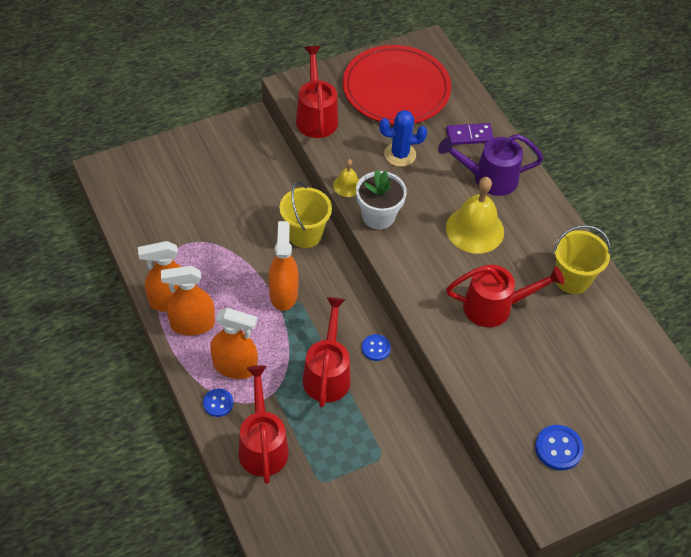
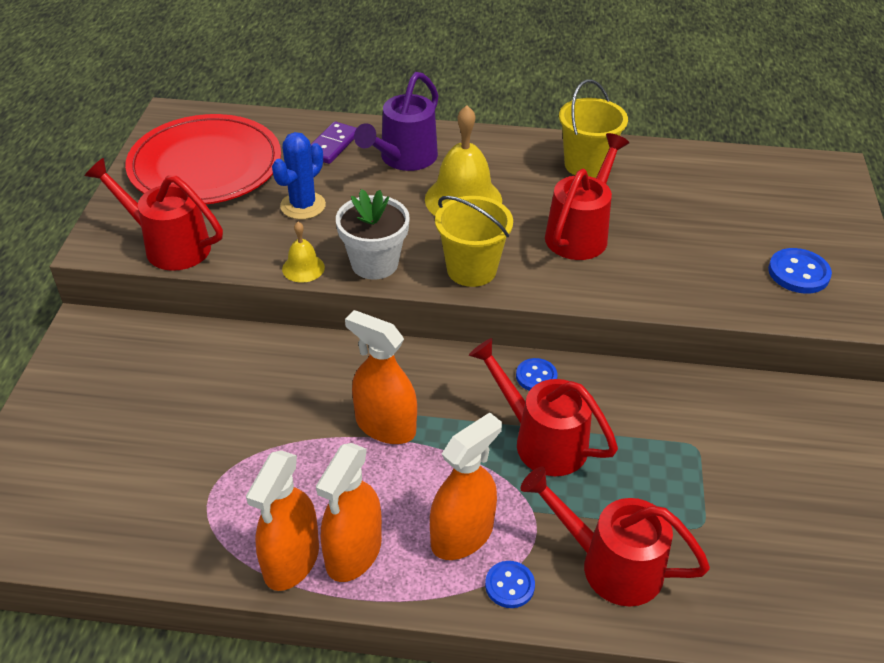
camera: 55 degrees left, 10 degrees down
yellow bucket [280,181,332,248] -> yellow bucket moved to [435,196,513,287]

